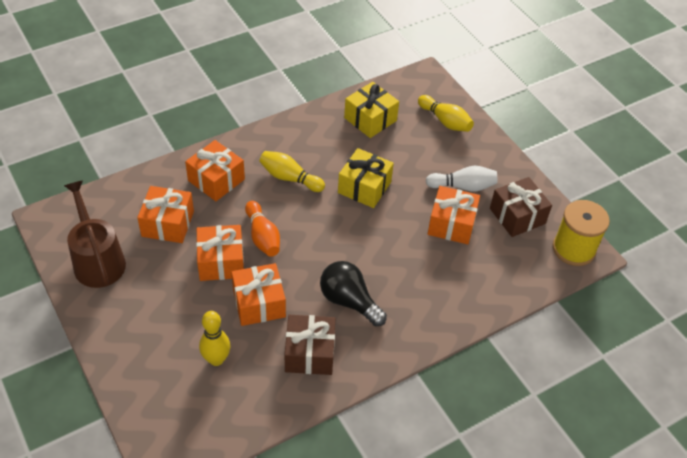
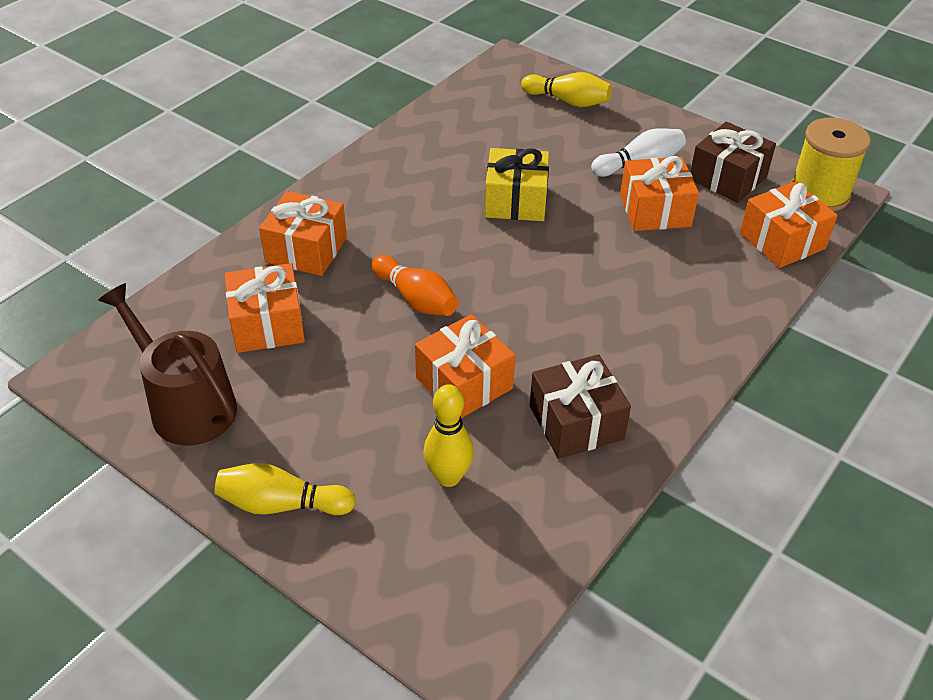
camera: 20 degrees left, 5 degrees down
orange gift [196,225,244,281] -> orange gift moved to [740,181,838,268]
yellow bowling pin [259,151,325,192] -> yellow bowling pin moved to [215,463,356,515]
black light bulb [320,261,387,326] -> none
yellow gift [344,82,399,138] -> none

